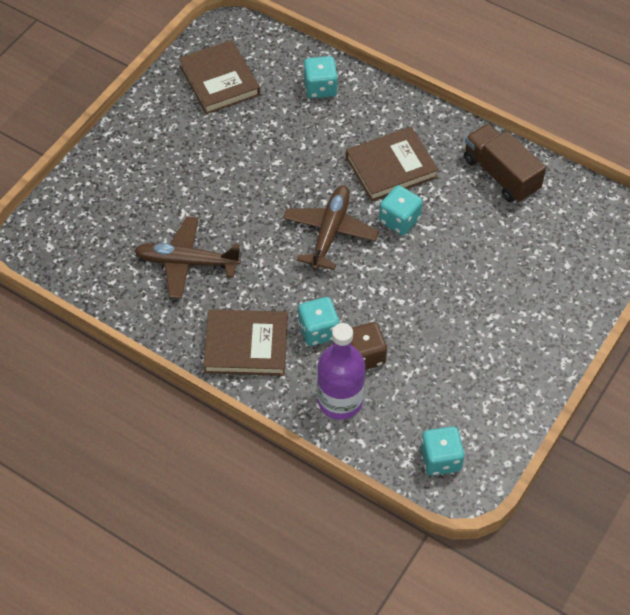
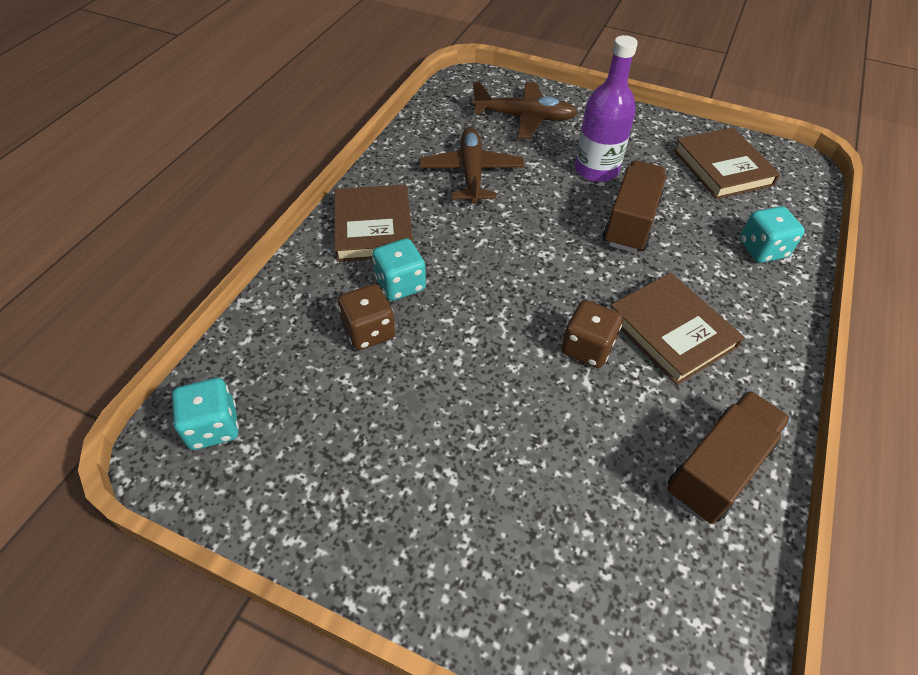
camera: 80 degrees right, 5 degrees down
brown book [179,40,260,114] -> brown book turned 75 degrees counterclockwise [674,127,780,199]
brown plane [283,185,379,270] -> brown plane moved to [472,82,578,139]
purple bottle [317,323,365,420] -> purple bottle moved to [575,35,638,182]
turquoise dice [379,185,423,235] -> brown dice [561,300,623,368]
none -> brown truck [602,160,667,253]

